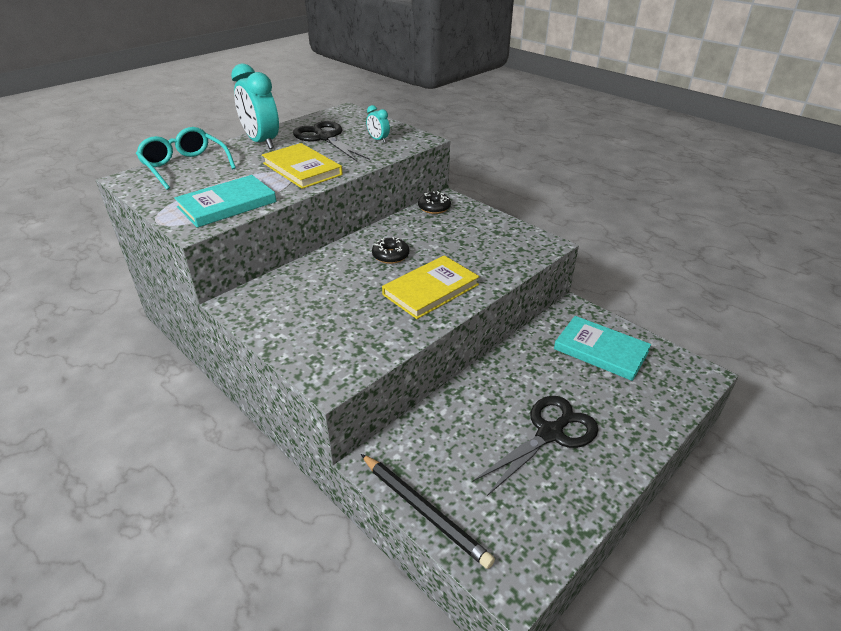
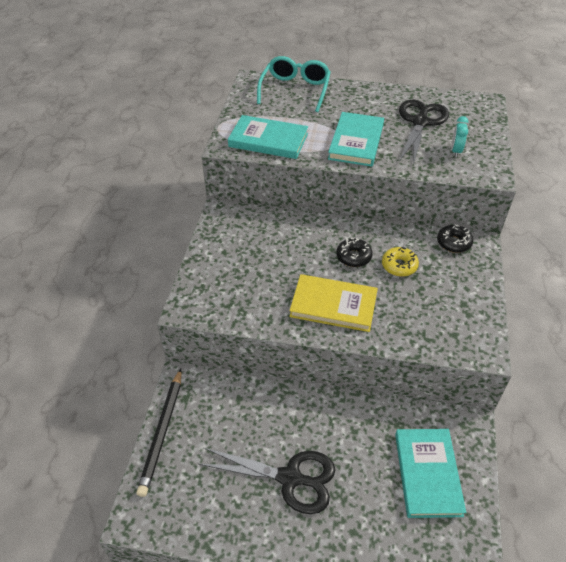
camera: 55 degrees right, 10 degrees up
turquoise clock [231,63,279,149] -> none
yellow book [262,143,343,189] -> turquoise book [328,112,384,166]
none -> yellow donut [382,247,419,277]

